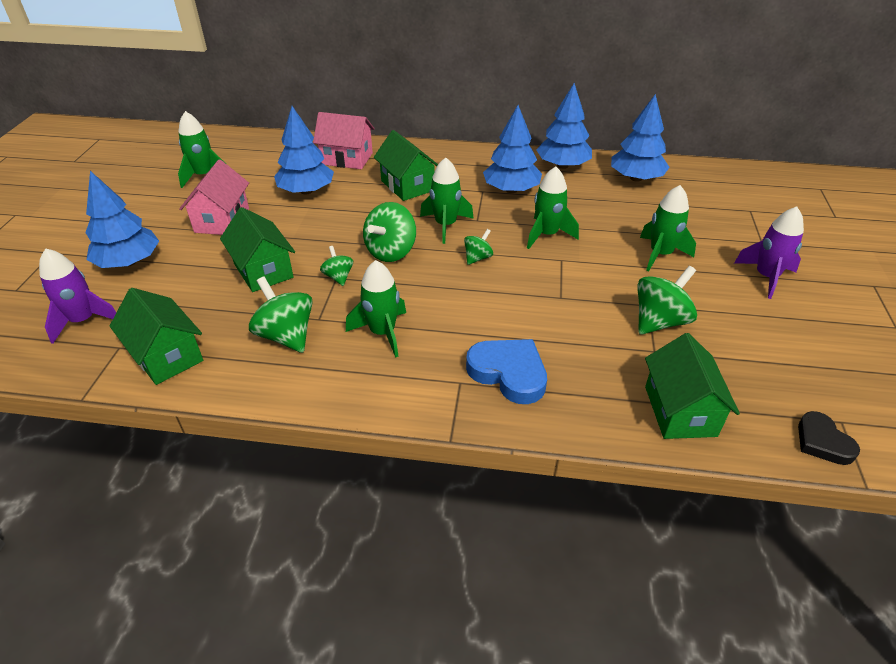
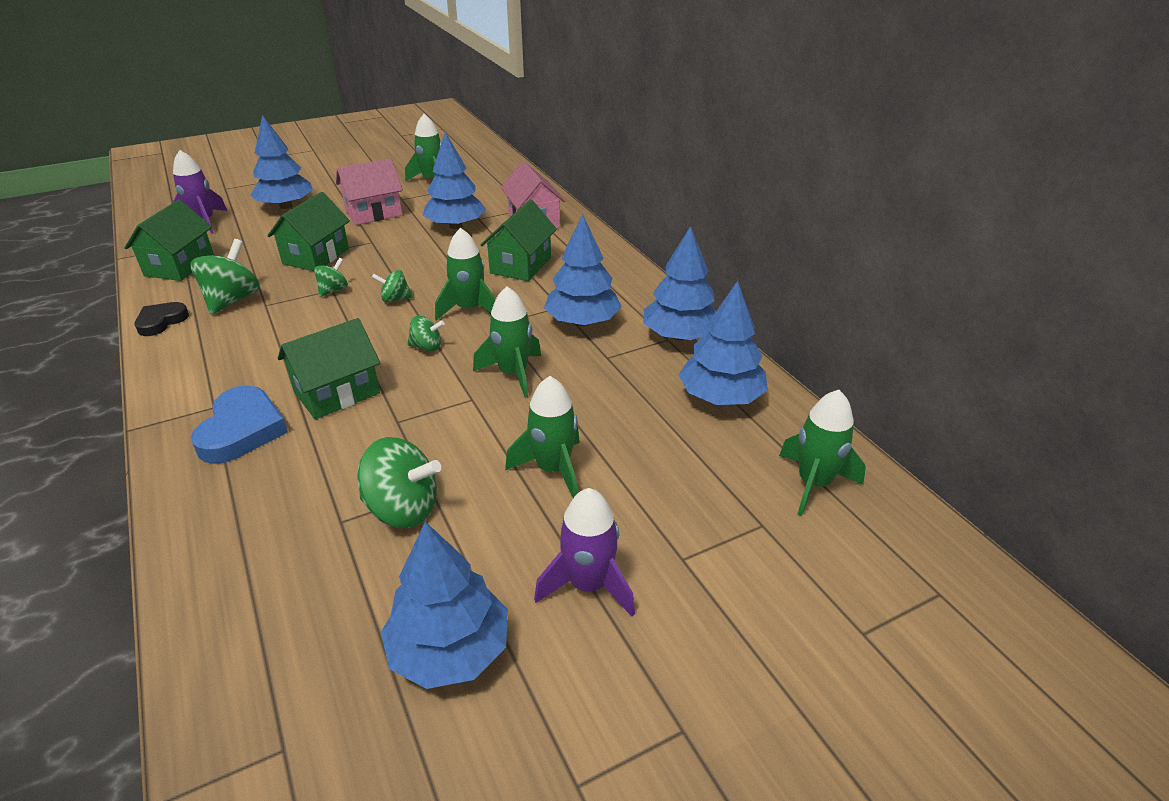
camera: 55 degrees right, 5 degrees down
green rocket [346,260,406,358] -> green rocket moved to [779,390,866,516]
green spinning top [363,202,416,262] -> green spinning top [372,270,413,303], size x0.56
green house [645,333,740,439] -> green house moved to [278,318,380,419]
black heart [798,411,860,465] -> black heart moved to [135,302,189,336]
none -> blue tree [381,522,508,689]

